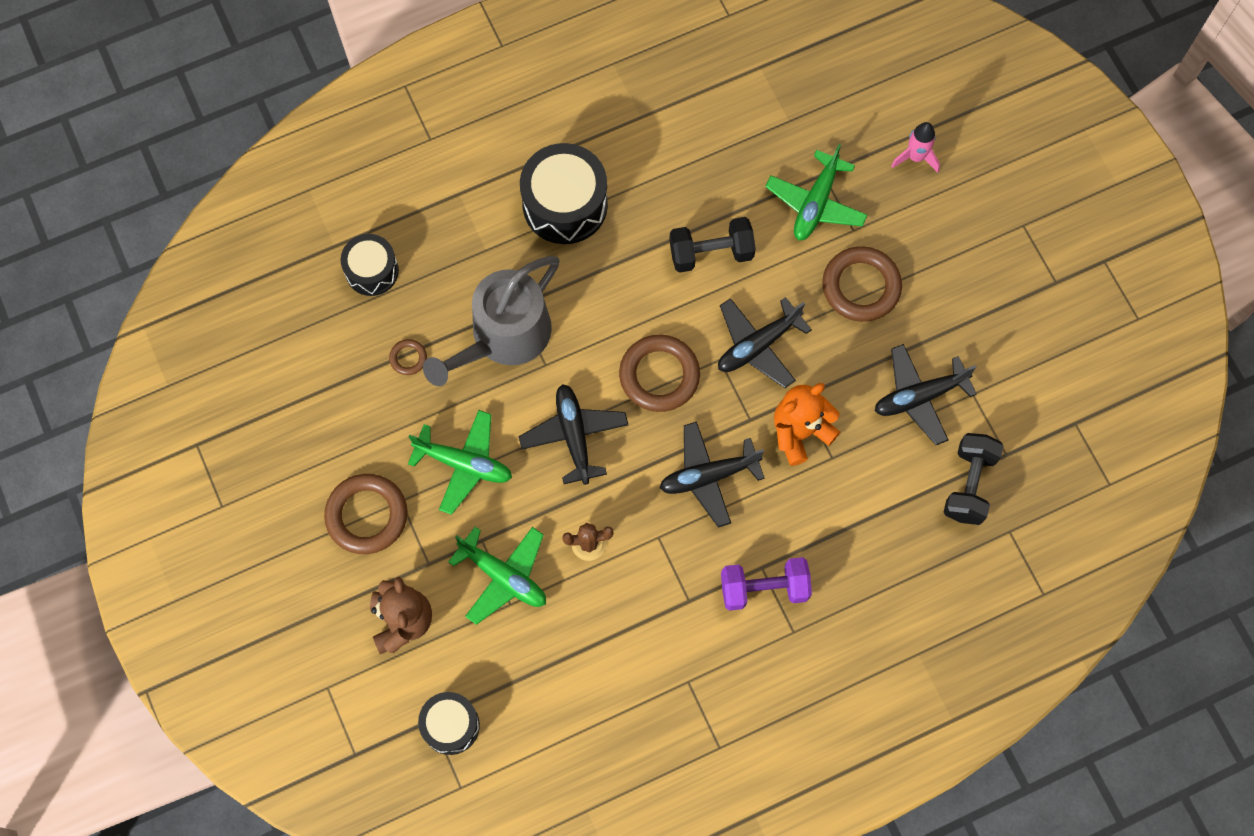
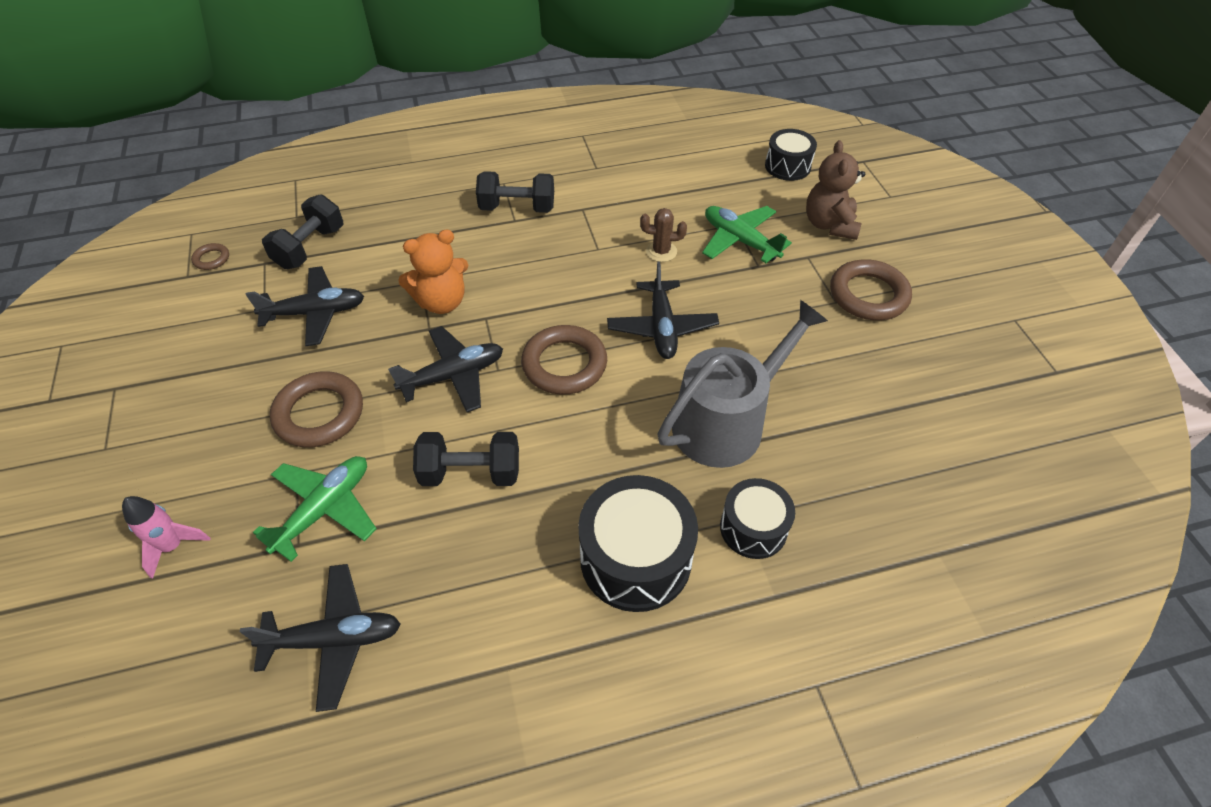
camera: 170 degrees left, 20 degrees down
black drum [341,234,399,296] -> black drum moved to [720,478,795,559]
brown ring [389,339,427,375] -> brown ring moved to [191,243,229,270]
green plane [408,410,512,515] -> none
black plane [660,422,765,528] -> black plane moved to [240,564,401,712]
purple dumbbell [721,557,812,611] -> black dumbbell [476,171,554,213]

